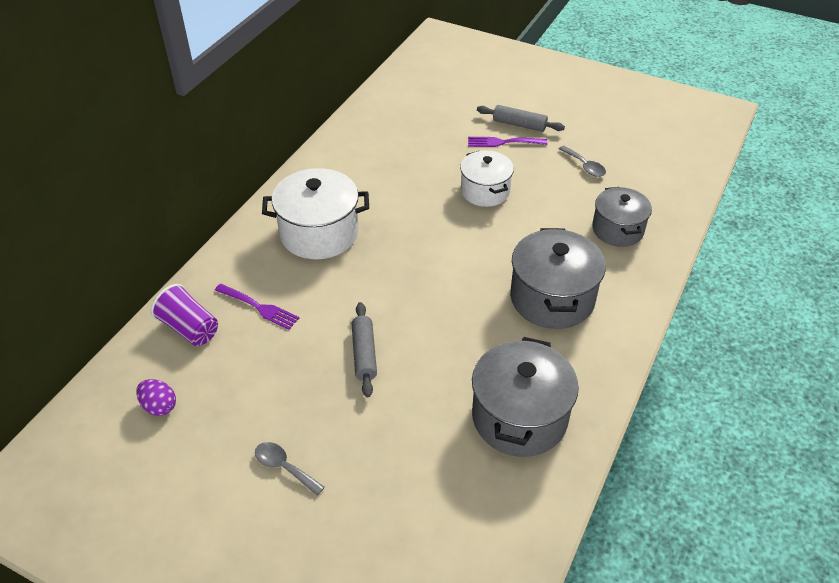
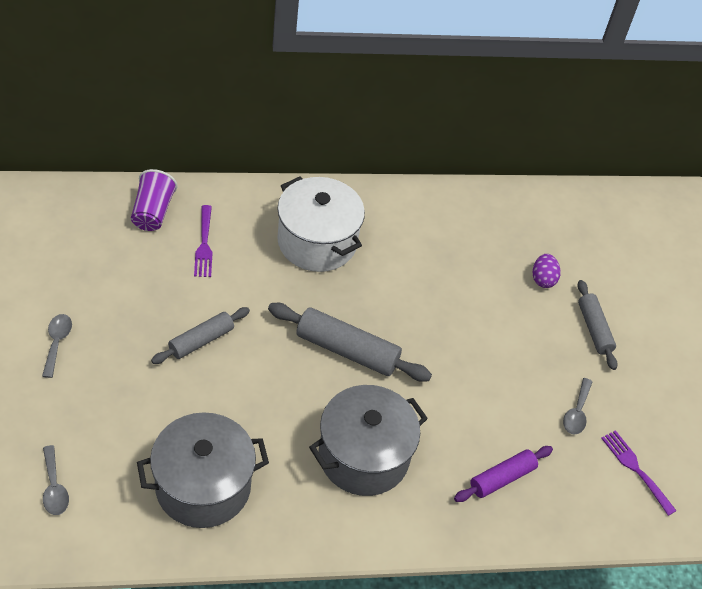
camera: 50 degrees right, 5 degrees up
purple egg [136,379,176,416] -> purple egg moved to [533,254,560,288]
white pot [460,150,514,207] -> none
purple fork [468,137,547,147] -> purple fork moved to [601,430,676,516]
grey pot [592,187,652,247] -> purple rolling pin [454,446,553,502]
none -> grey spoon [43,445,69,515]
none -> grey rolling pin [268,303,432,382]

